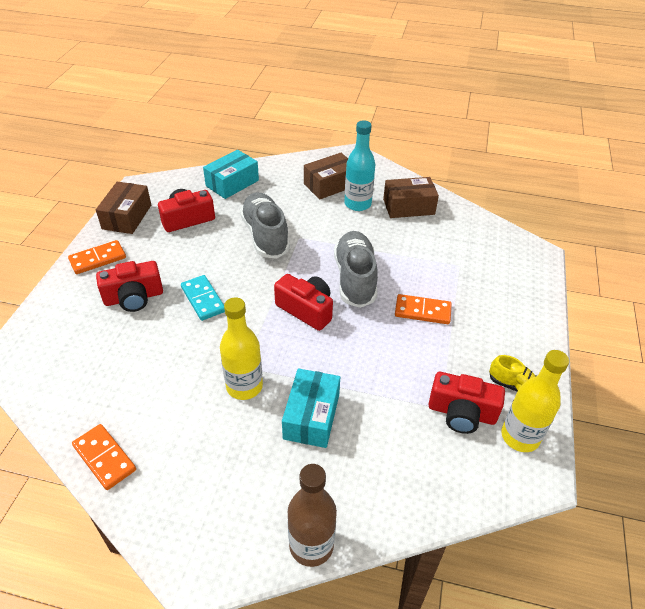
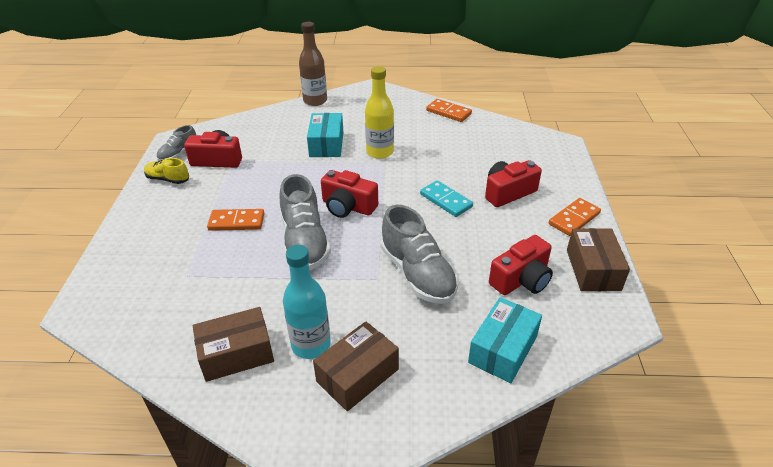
camera: 170 degrees right, 5 degrees down
yellow bottle [501,350,569,452] -> grey shoe [156,125,196,161]

